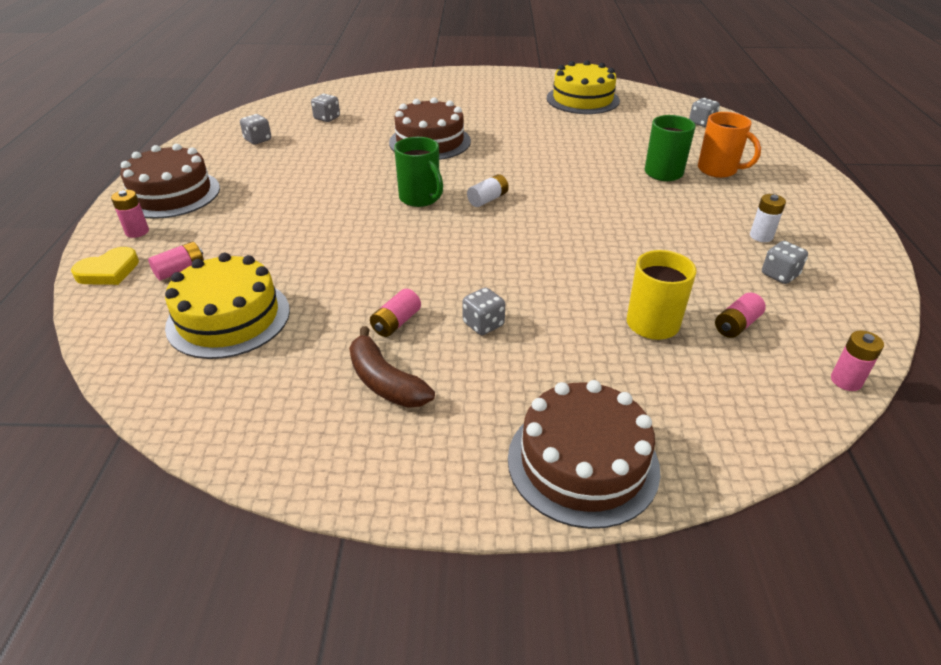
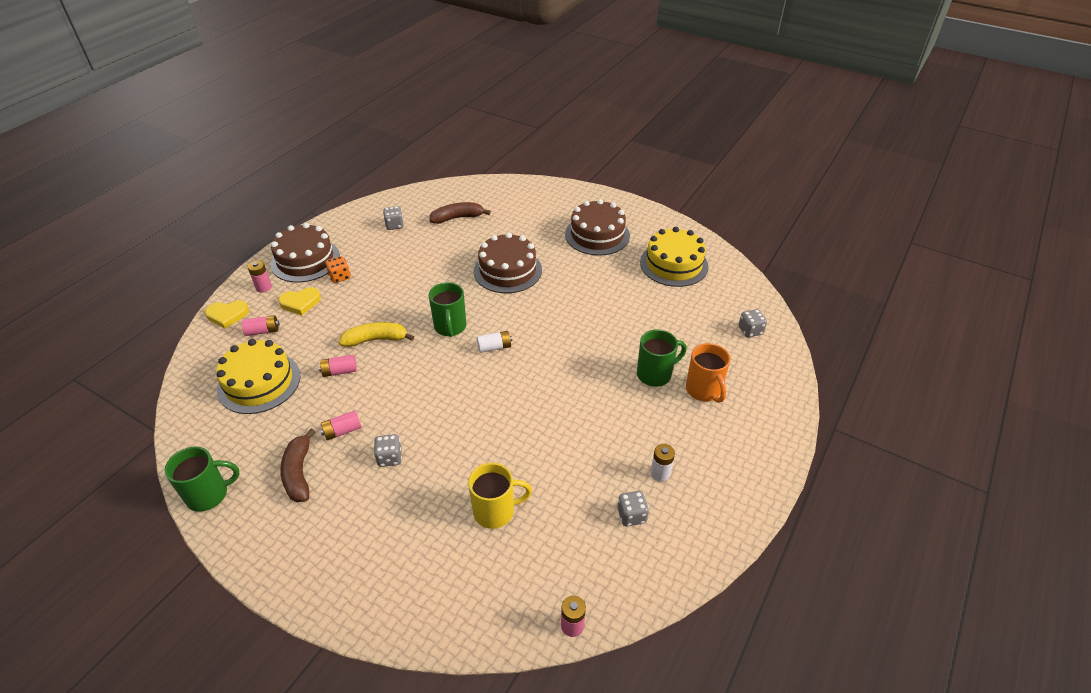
camera: 30 degrees right, 5 degrees up
grey dice [311,94,340,122] -> brown banana [430,202,491,224]
brown cake [508,380,660,529] -> brown cake moved to [565,199,630,256]
pink battery [715,293,766,338] -> pink battery moved to [319,355,357,377]
none -> green mug [165,447,240,512]
none -> yellow heart [278,287,321,315]
none -> orange dice [325,256,351,283]
none -> yellow banana [339,322,414,347]

